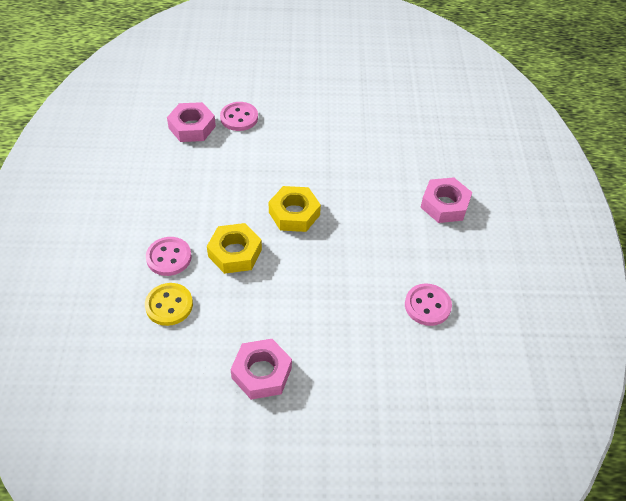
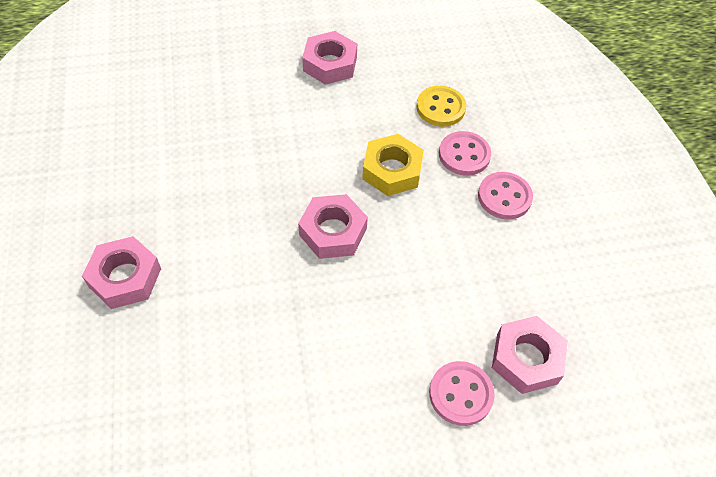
camera: 170 degrees right, 5 degrees up
yellow nut [269,186,321,232] -> pink nut [298,194,368,259]
pink button [405,283,452,326] -> pink button moved to [478,172,533,219]

